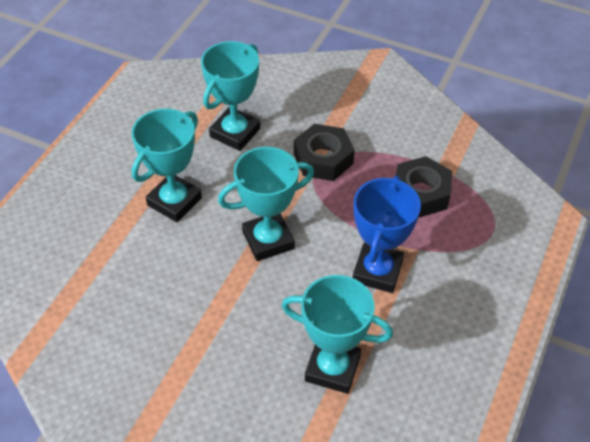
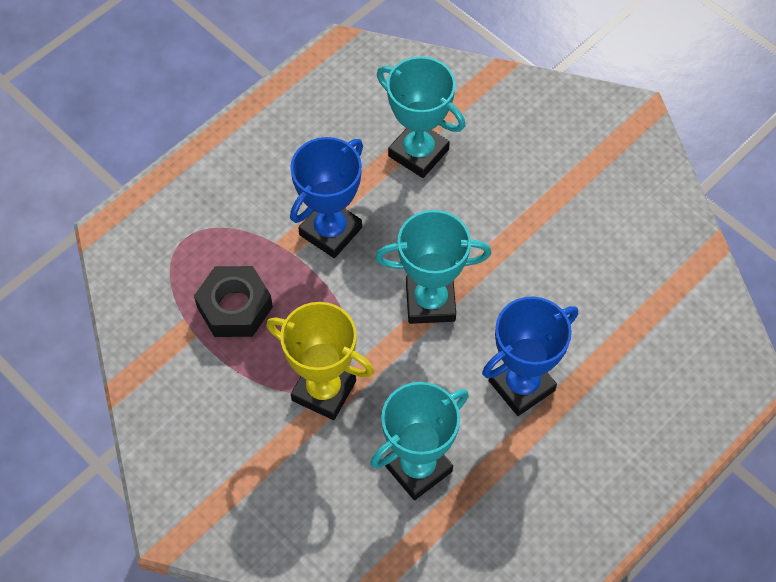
camera: 160 degrees left, 10 degrees up
turquoise trophy [132,109,202,222] -> blue trophy [482,296,578,416]
black nut [294,124,355,181] -> yellow trophy [266,302,374,420]

